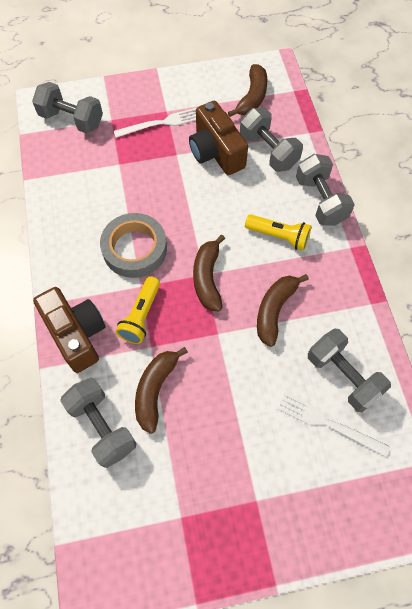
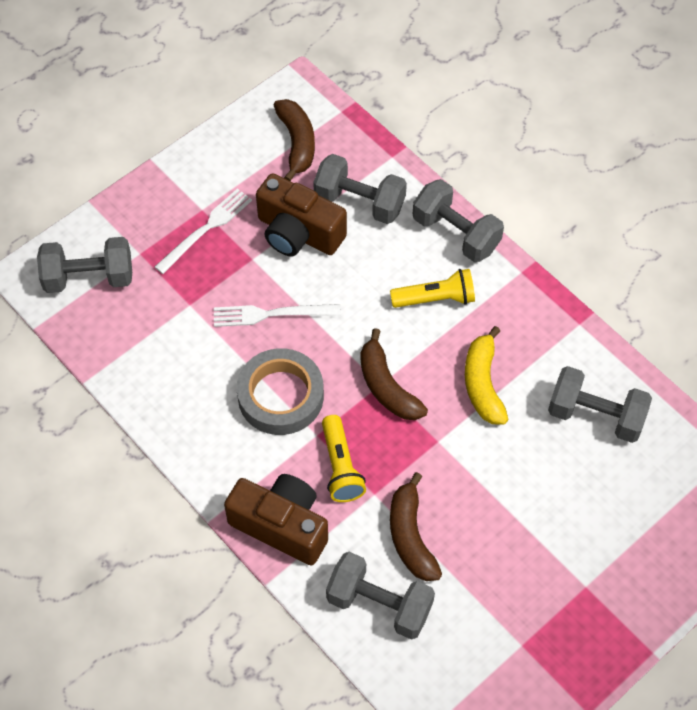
camera: 30 degrees left, 5 degrees down
brown banana [257,274,309,347] -> yellow banana [465,326,508,424]
white fork [278,393,390,457] -> white fork moved to [214,304,341,327]

